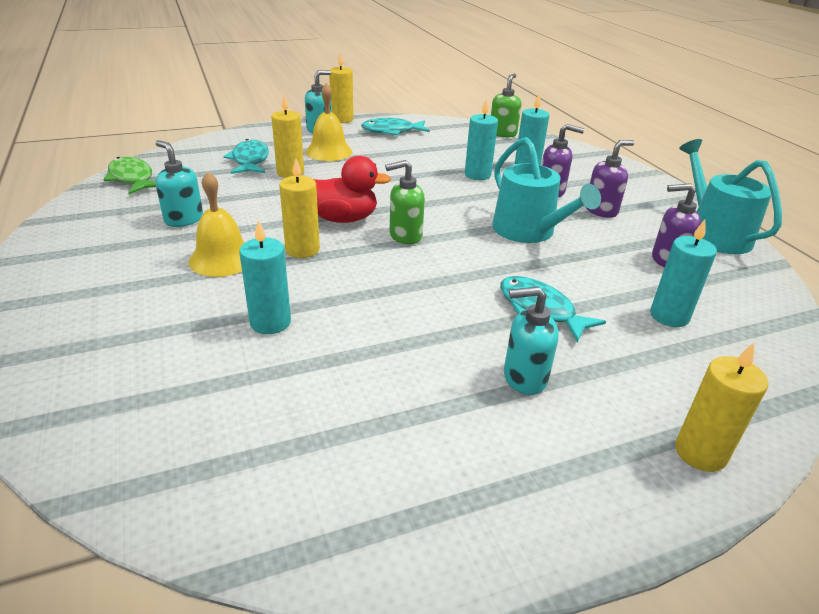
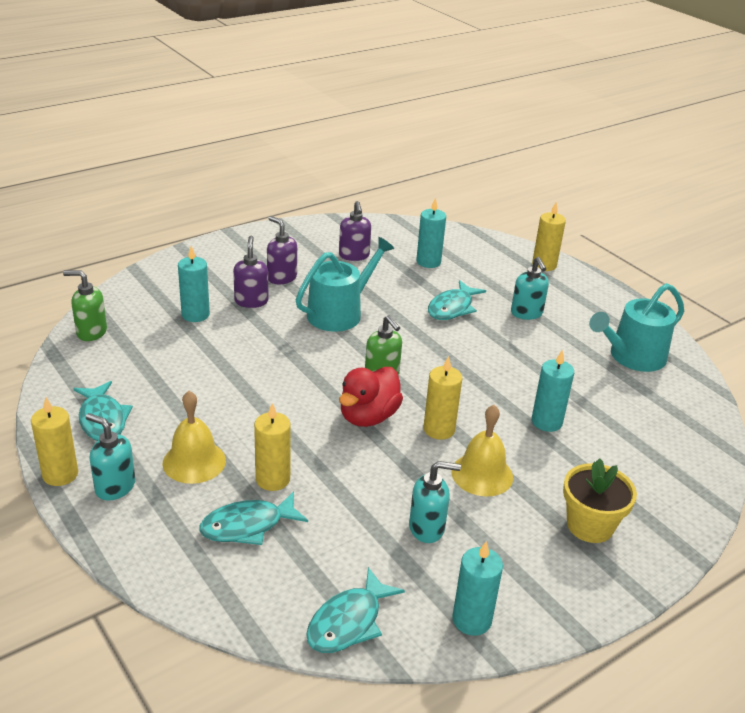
camera: 105 degrees left, 0 degrees up
green fish [103,157,156,194] -> turquoise fish [306,567,405,653]
turquoise soap dispenser [155,140,203,227] -> turquoise soap dispenser turned 120 degrees counterclockwise [409,461,461,543]
red duck [314,156,391,223] -> red duck turned 135 degrees counterclockwise [339,367,403,427]
turquoise candle [465,98,498,180] -> turquoise candle moved to [452,541,503,635]
turquoise watering can [679,139,782,254] -> turquoise watering can moved to [589,283,684,372]
none -> yellow flower pot [563,458,637,543]

